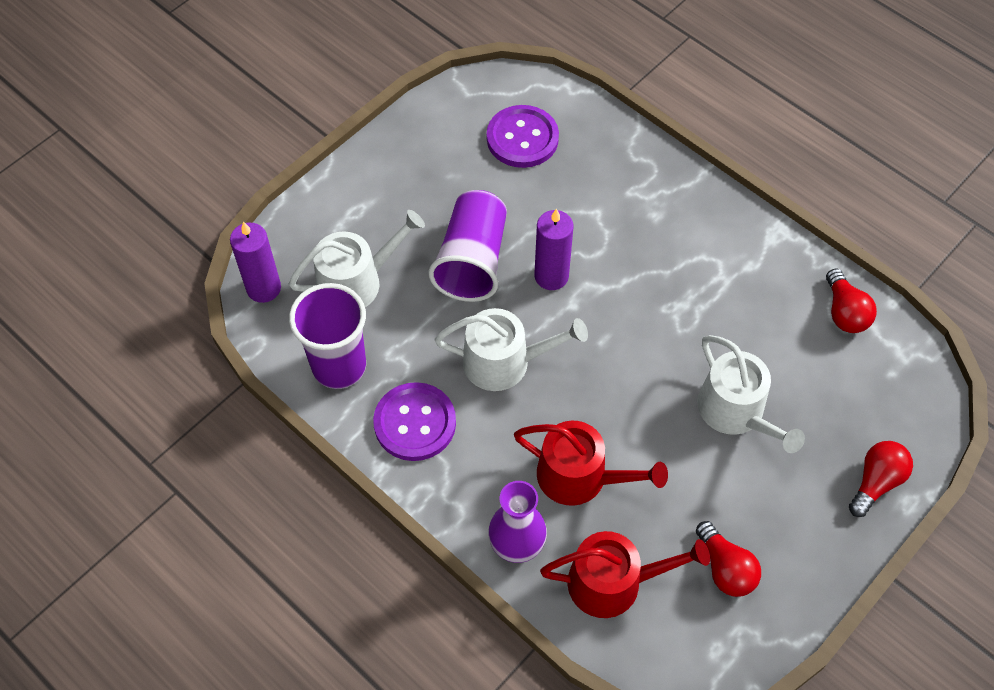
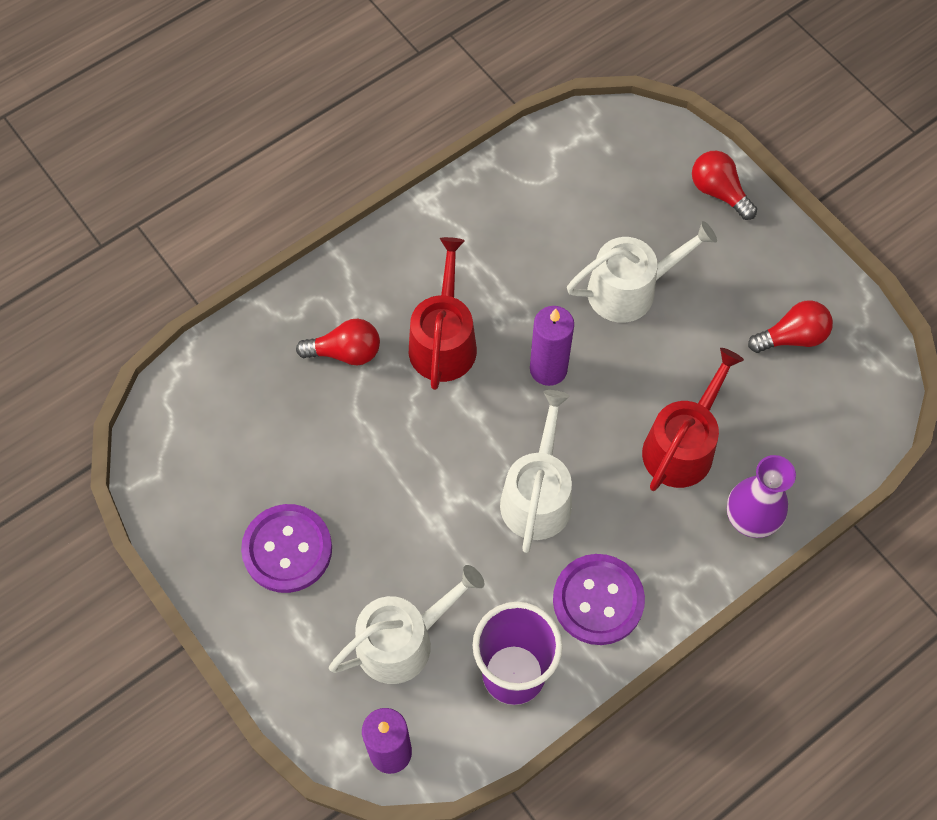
camera: 80 degrees left, 5 degrees up
white watering can [289,210,425,307] -> white watering can turned 75 degrees clockwise [329,565,485,684]
purple cup [429,190,507,302] -> none
purple button [487,105,559,168] -> purple button moved to [241,504,332,593]
purple candle [534,209,573,290] -> purple candle moved to [530,306,574,386]
red watering can [540,531,710,618] -> red watering can moved to [409,237,477,390]
red light bulb [826,269,877,333] -> red light bulb moved to [296,319,380,365]

